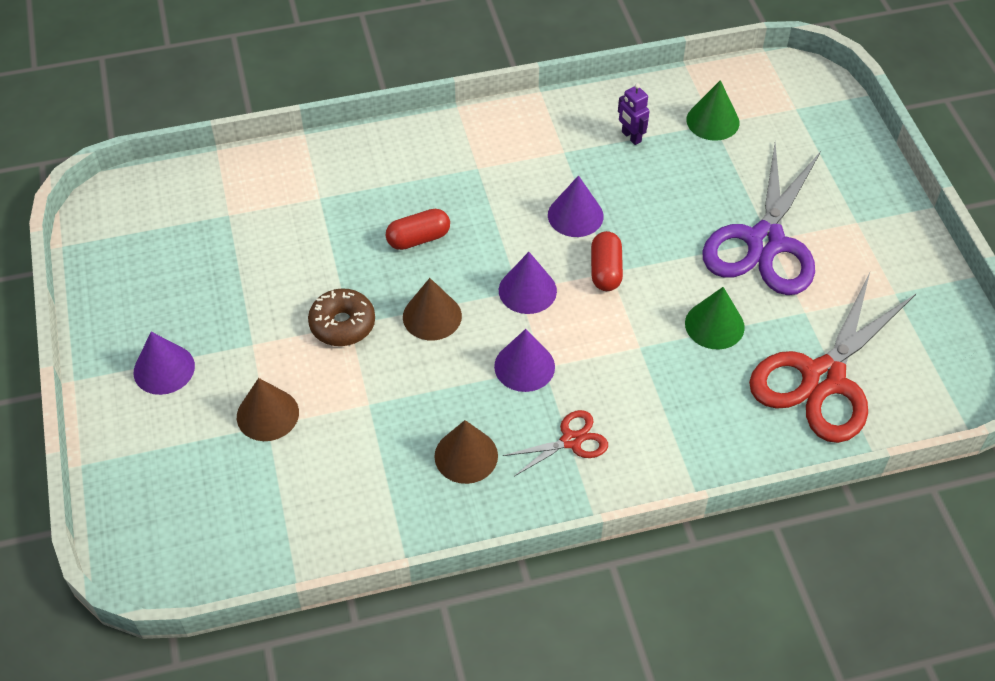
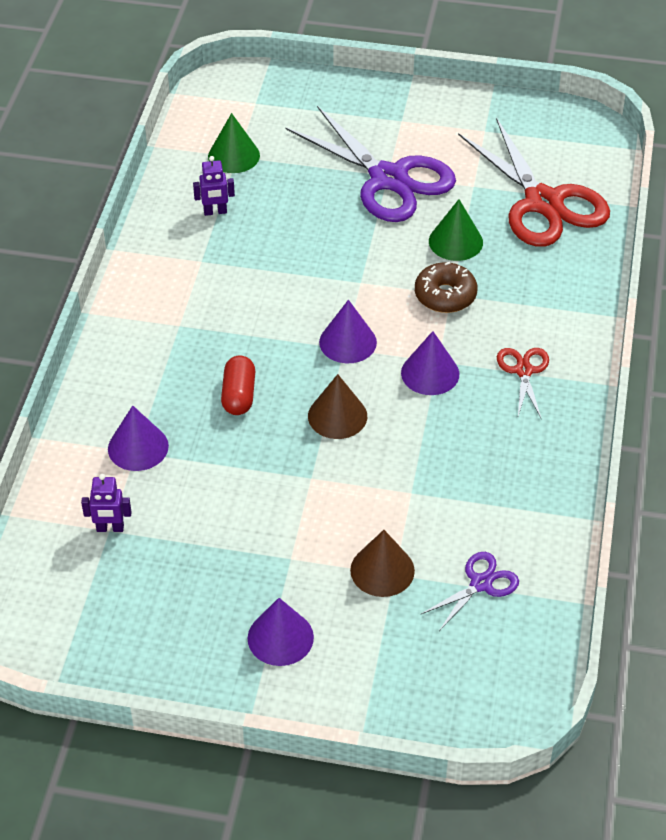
camera: 65 degrees left, 5 degrees down
brown donut [308,288,375,346] -> brown donut moved to [415,262,477,313]
brown cone [434,420,498,484] -> none
purple cone [548,175,604,237] -> purple cone moved to [108,406,169,471]
red capsule [591,231,623,291] -> none
none -> purple robot [81,474,132,532]
none -> purple scissors [421,552,519,631]

